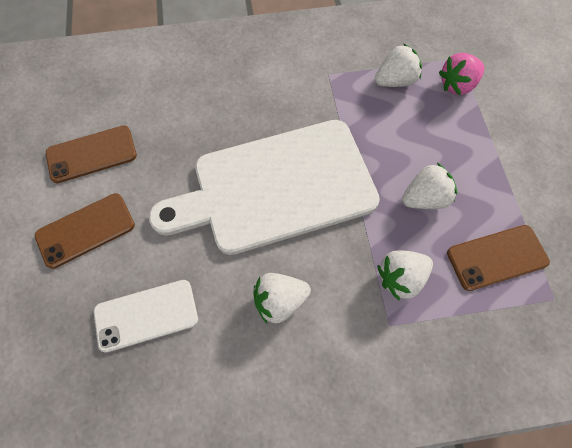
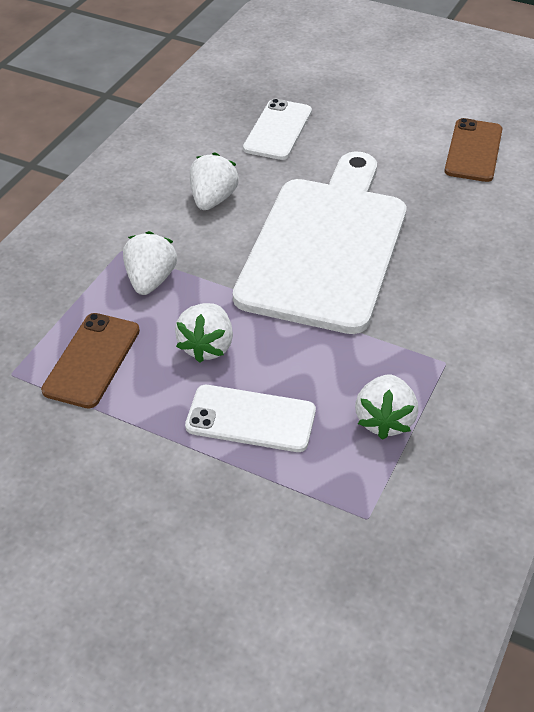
camera: 125 degrees right, 20 degrees down
brown phone [35,193,135,269] -> none
pink strawberry [439,53,485,95] -> none
none -> white phone [185,385,316,452]

